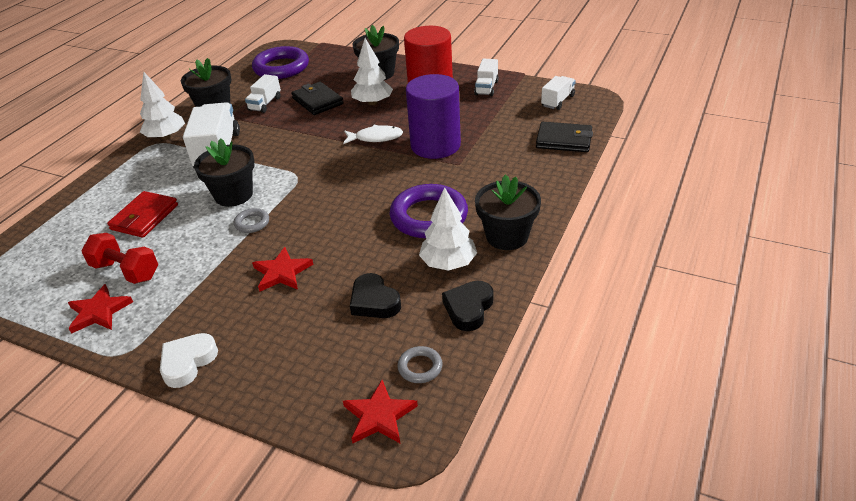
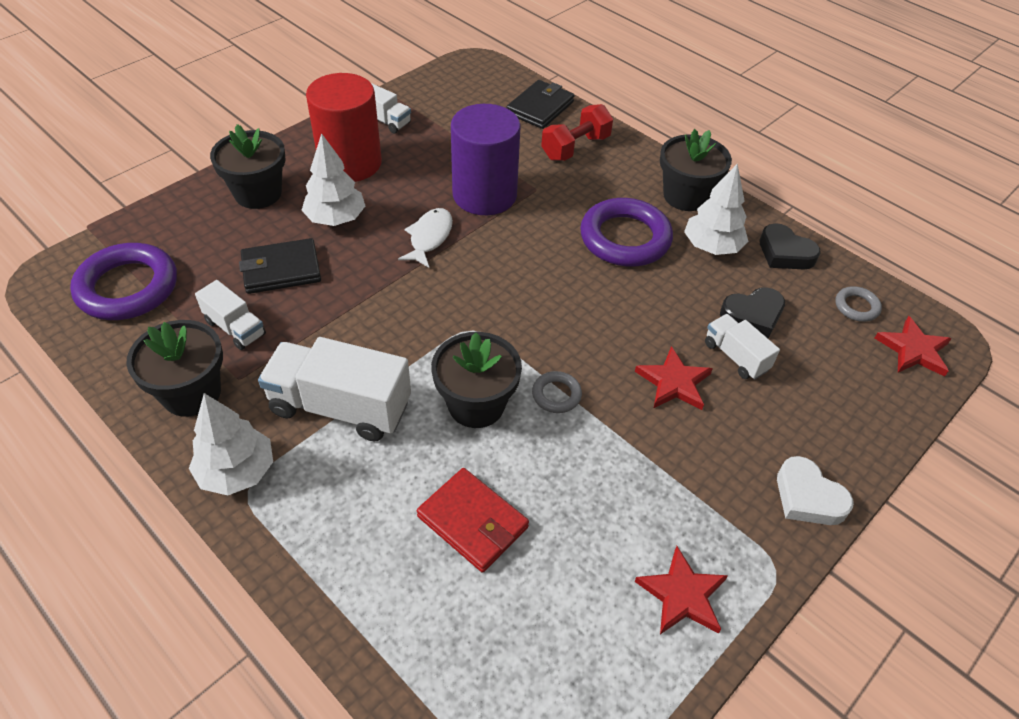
camera: 75 degrees left, 10 degrees up
red dumbbell [81,233,158,284] -> red dumbbell moved to [541,104,613,161]
white truck [541,76,576,110] -> white truck moved to [705,314,780,380]

